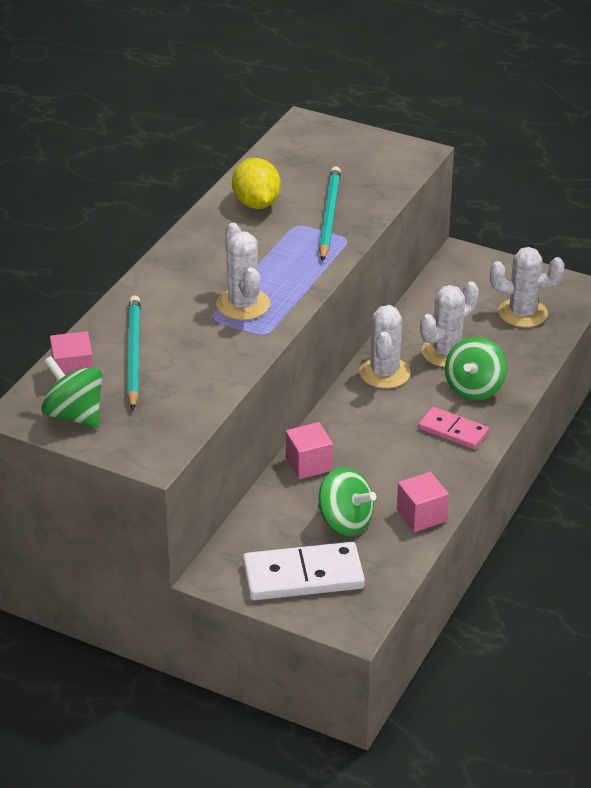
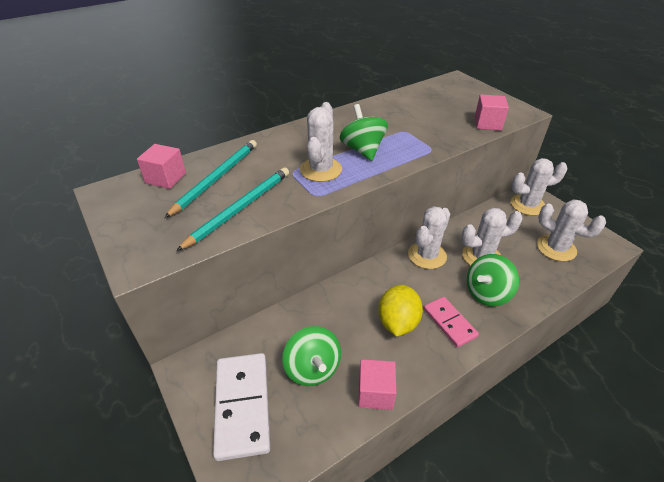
camera: 30 degrees right, 5 degrees up
green spinning top [41,356,102,428] -> green spinning top moved to [340,104,388,161]
yellow lemon [232,158,281,209] -> yellow lemon moved to [378,285,423,337]
white domino [243,542,365,600] -> white domino turned 60 degrees clockwise [213,353,270,461]
pink cube [286,422,333,479] -> pink cube moved to [475,95,509,131]
turquoise pencil [319,166,341,261] -> turquoise pencil moved to [176,167,289,251]
none -> white cactus [511,158,567,216]

